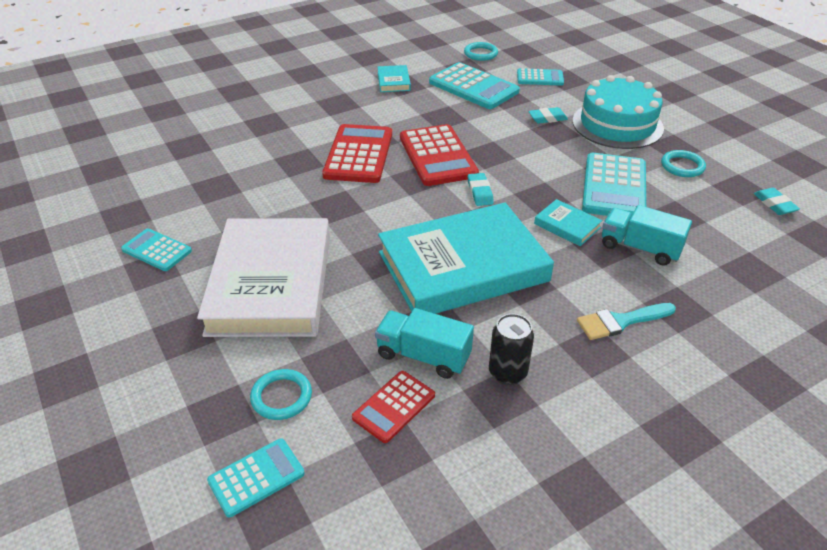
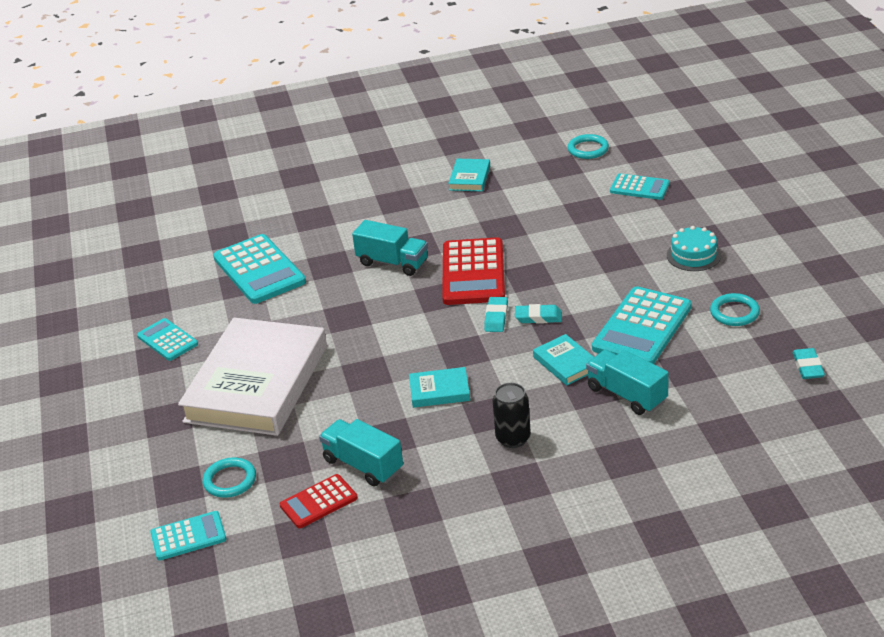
camera: 20 degrees right, 5 degrees down
red calculator [322,124,392,183] -> turquoise truck [352,220,428,276]
turquoise book [378,203,554,314] -> turquoise book [409,367,470,408], size x0.40
turquoise calculator [429,62,520,109] -> turquoise calculator moved to [213,234,306,304]
black can [489,314,534,385] -> black can moved to [493,383,531,448]
turquoise eraser [528,107,568,124] -> turquoise eraser moved to [515,304,562,324]
turquoise cake [573,75,664,149] -> turquoise cake [667,226,721,271], size x0.52
turquoise brush [577,303,676,340] -> none

